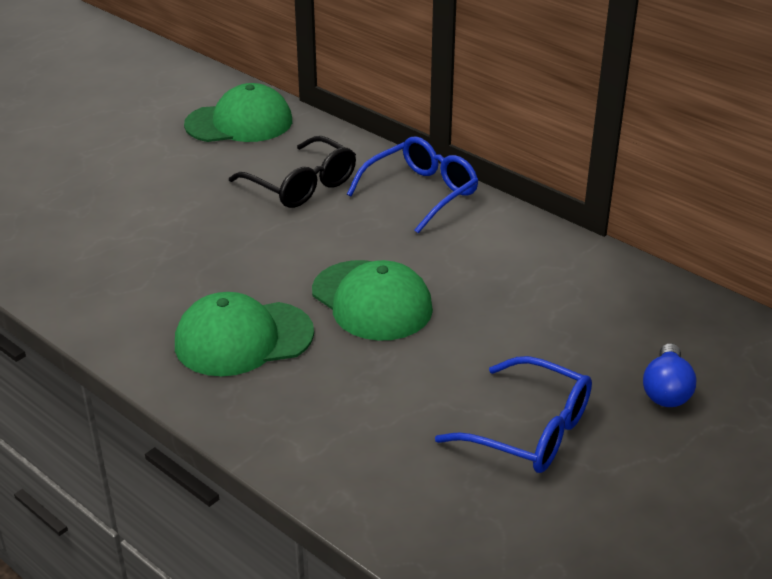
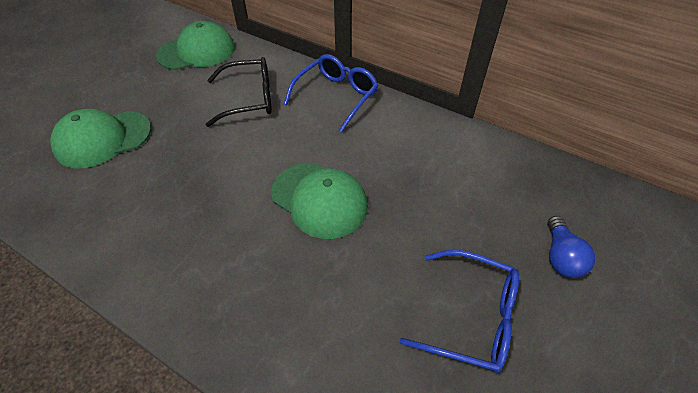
camera: 10 degrees left, 15 degrees up
green cap [175,292,314,376] -> green cap moved to [50,109,151,169]
black glasses [229,136,356,208] -> black glasses turned 45 degrees counterclockwise [206,57,272,127]

